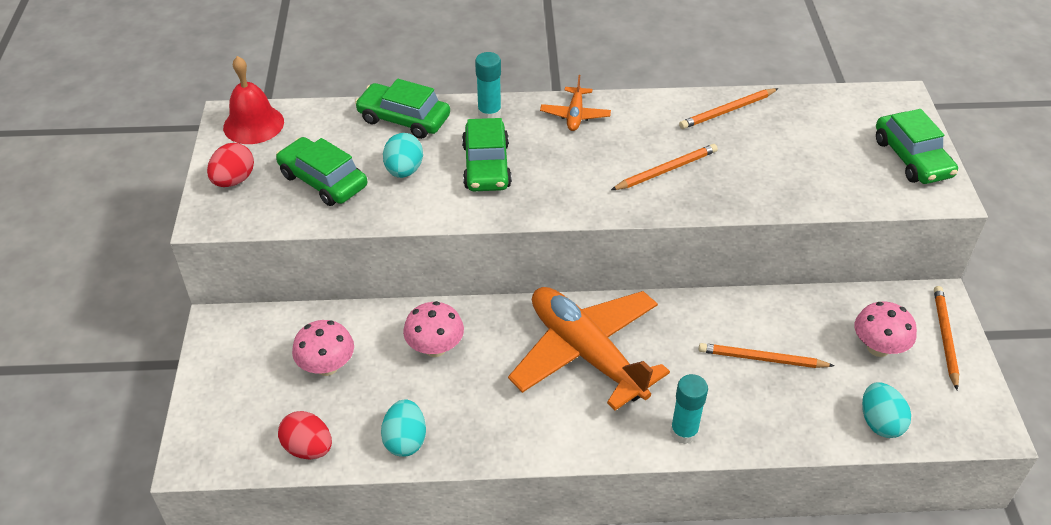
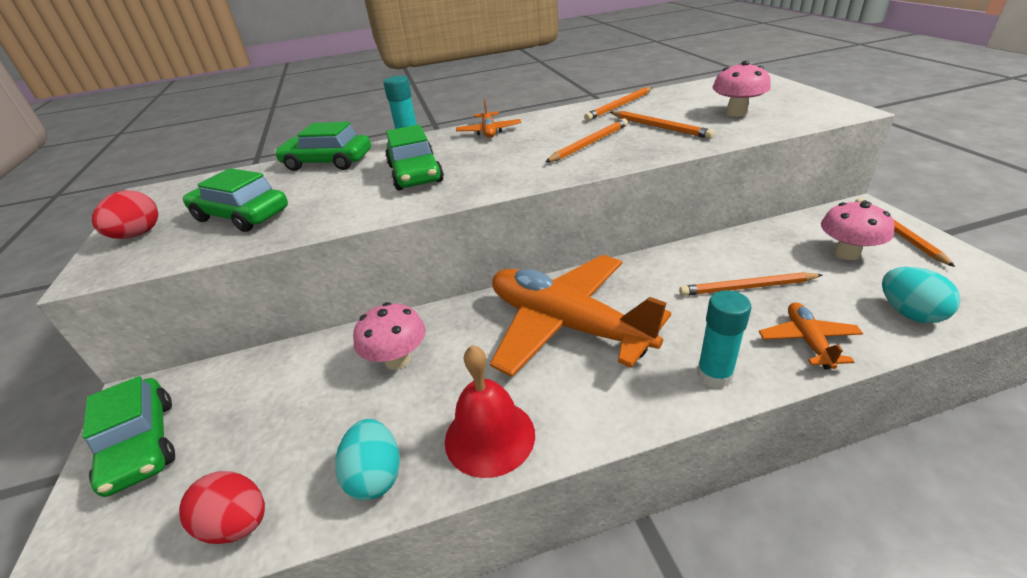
camera: 10 degrees left, 10 degrees down
red bell [223,56,284,144] -> red bell moved to [445,345,535,478]
pink mushroom [292,320,354,376] -> pink mushroom moved to [712,61,771,117]
turquoise egg [383,133,423,178] -> none
green car [876,109,958,184] -> green car moved to [82,376,175,497]
none -> orange pencil [610,111,715,139]
none -> orange plane [759,302,863,370]

